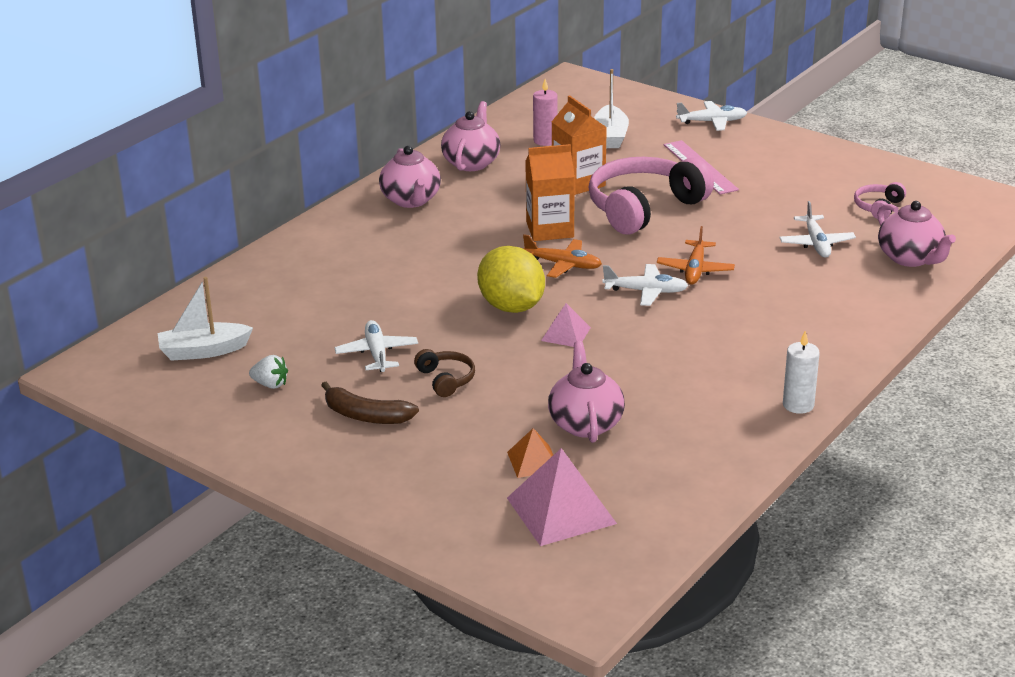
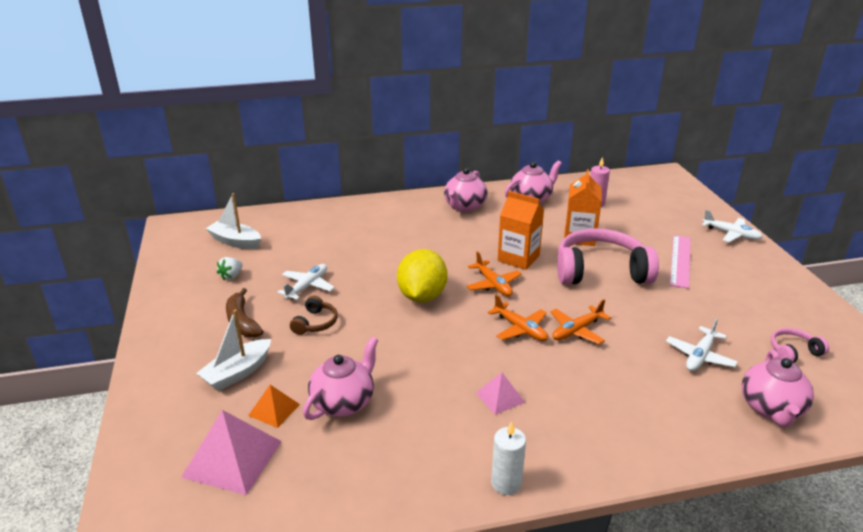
camera: 40 degrees right, 0 degrees up
white strawberry [249,355,288,389] -> white strawberry turned 60 degrees clockwise [217,257,243,280]
pink pyramid [541,303,591,347] -> pink pyramid moved to [476,372,525,415]
white boat [594,69,629,148] -> white boat moved to [196,309,271,391]
white plane [603,264,688,306] -> orange plane [488,295,548,341]

